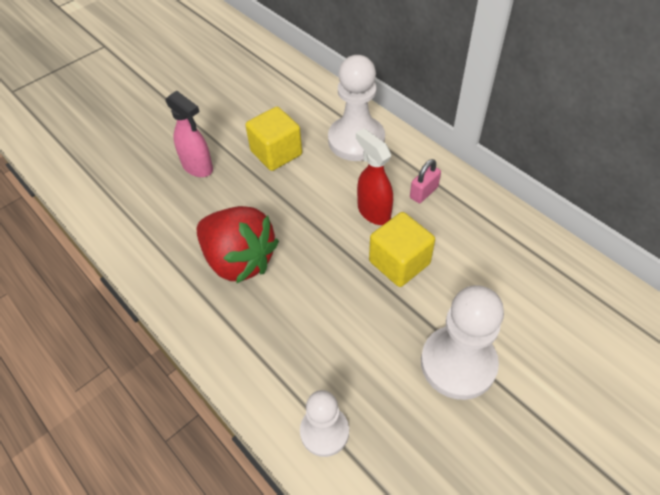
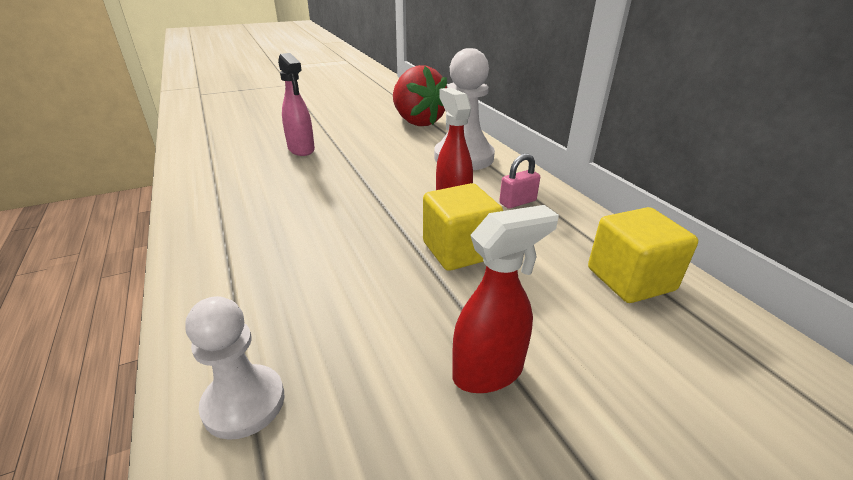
camera: 15 degrees right, 20 degrees down
red strawberry [197,206,279,284] -> red strawberry moved to [393,65,447,126]
yellow cube [245,107,302,171] -> yellow cube moved to [588,207,698,303]
white pawn [421,285,504,400] -> red spray bottle [452,205,559,393]

